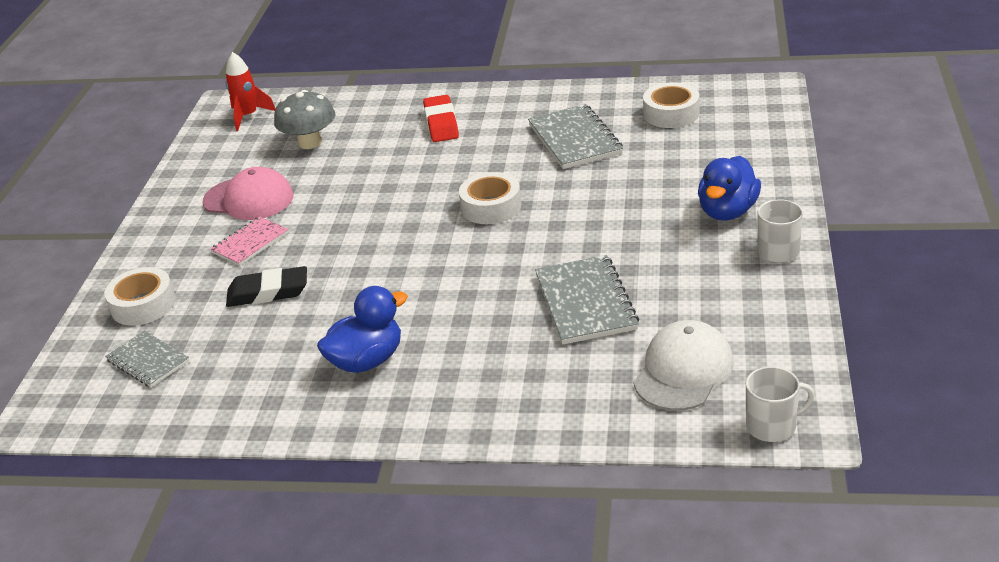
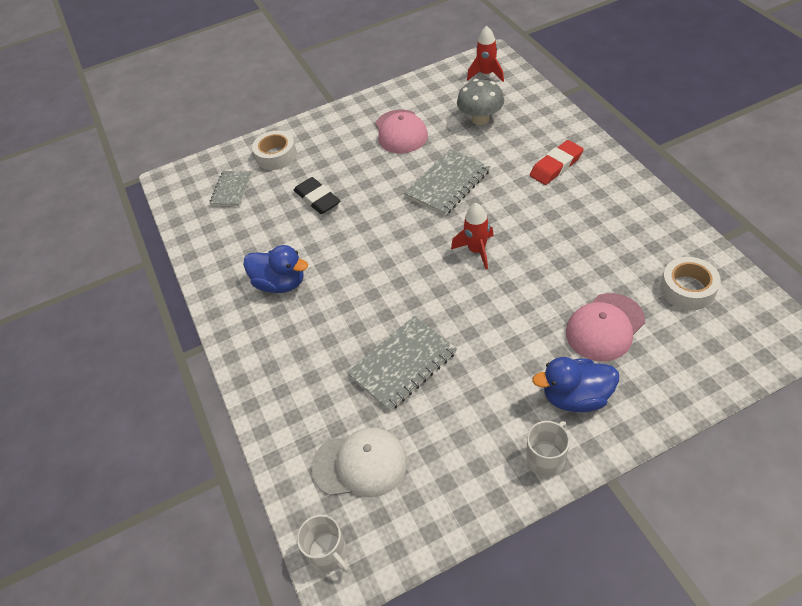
camera: 60 degrees right, 15 degrees up
pink notebook [210,217,289,266] -> none
white tape [459,172,521,224] -> red rocket [451,203,494,269]
grey notebook [528,104,623,169] -> grey notebook moved to [404,149,490,216]
none -> pink cap [566,293,645,361]

